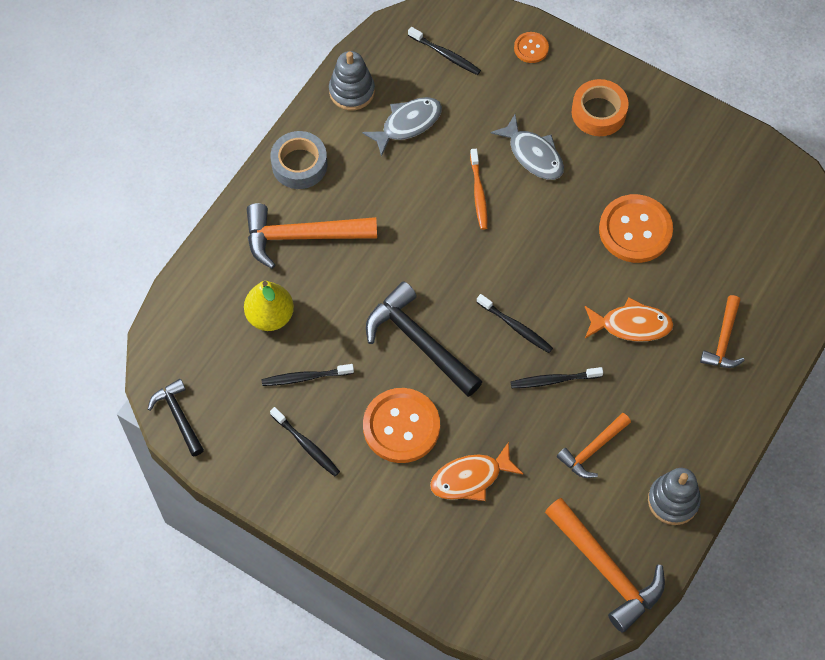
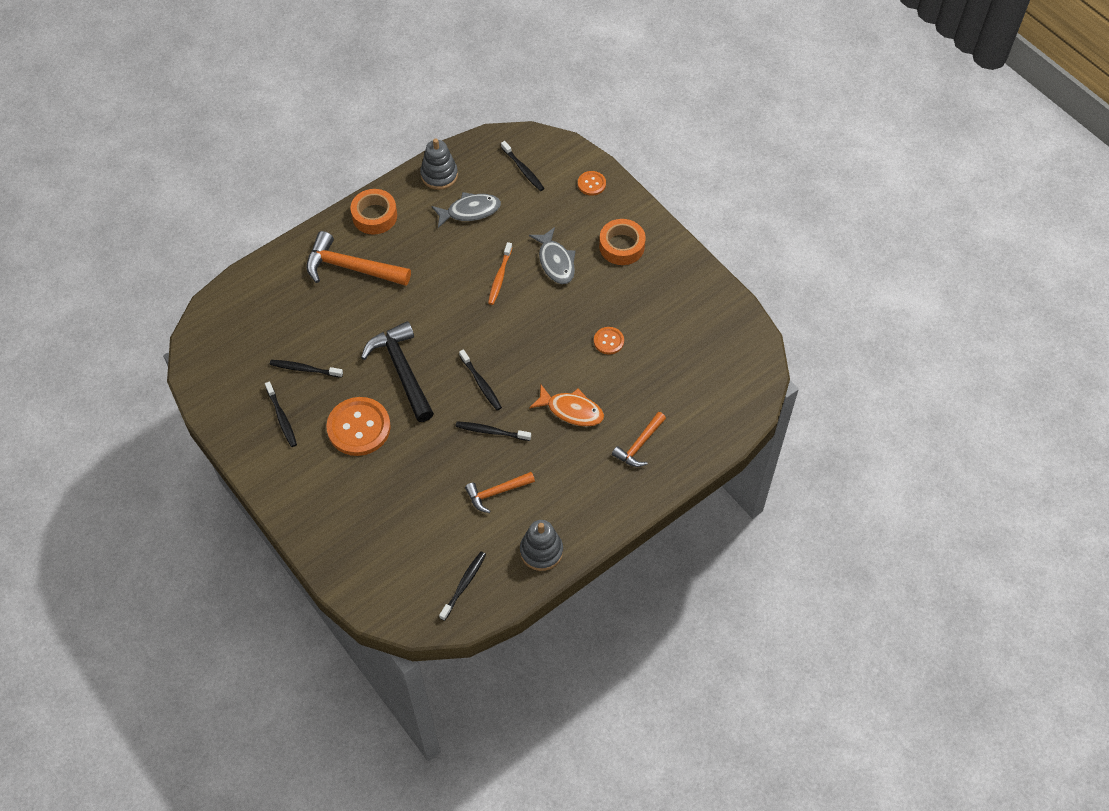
camera: 20 degrees right, 5 degrees down
black hammer [148,379,204,457] -> none
yellow pear [244,281,294,331] -> none
grey tape [271,131,327,189] -> orange tape [351,189,397,234]
orange fish [430,442,523,501] -> none
orange hammer [545,498,665,633] -> black toothbrush [439,551,486,621]
orange button [599,194,673,263] -> orange button [594,327,624,354], size x0.50

